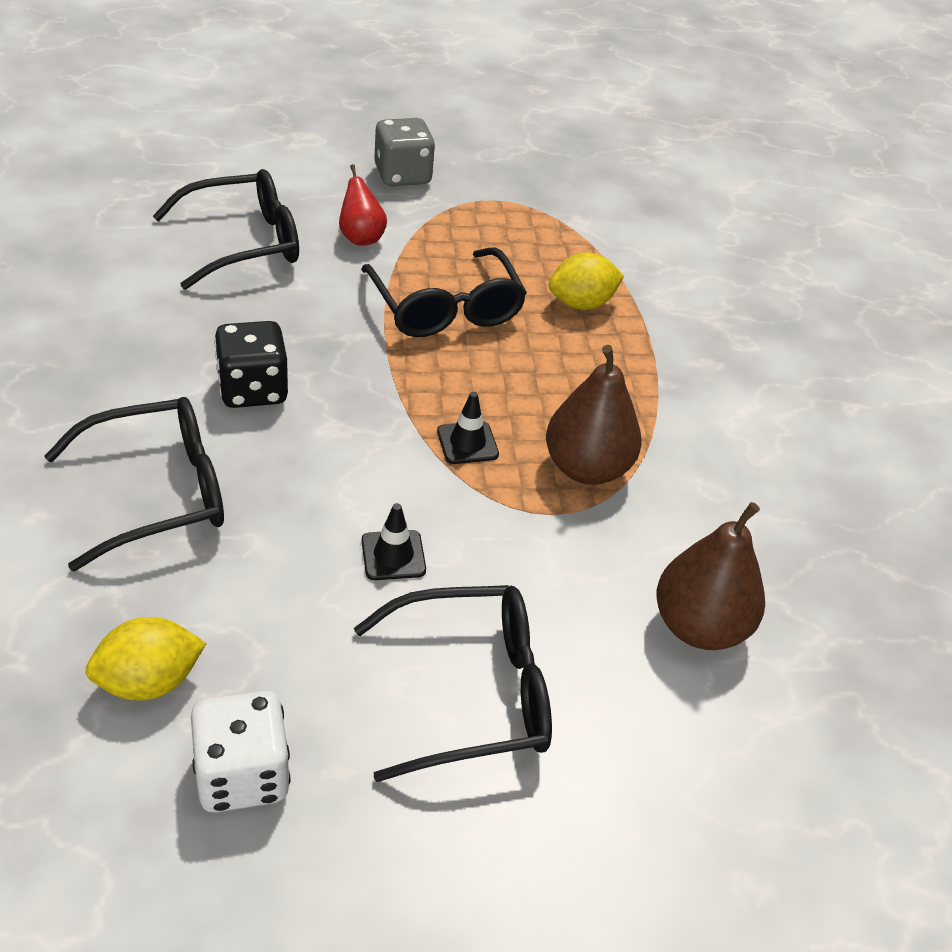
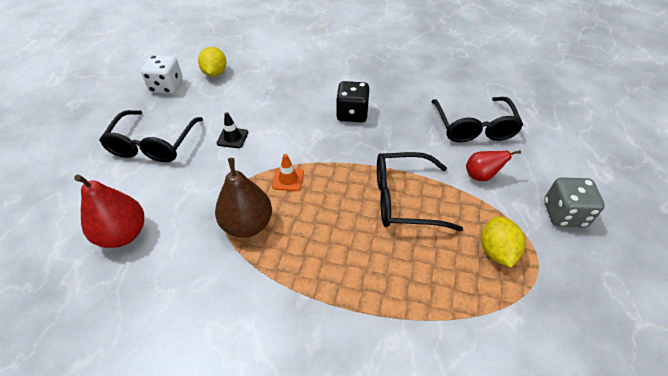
camera: 115 degrees right, 5 degrees up
black glasses [44,397,224,571] -> none
black traffic cone [437,392,499,464] -> orange traffic cone [272,154,304,191]
yellow lemon [549,252,624,310] -> yellow lemon moved to [481,216,525,268]
brown pear [656,502,765,650] -> red pear [74,174,144,248]

